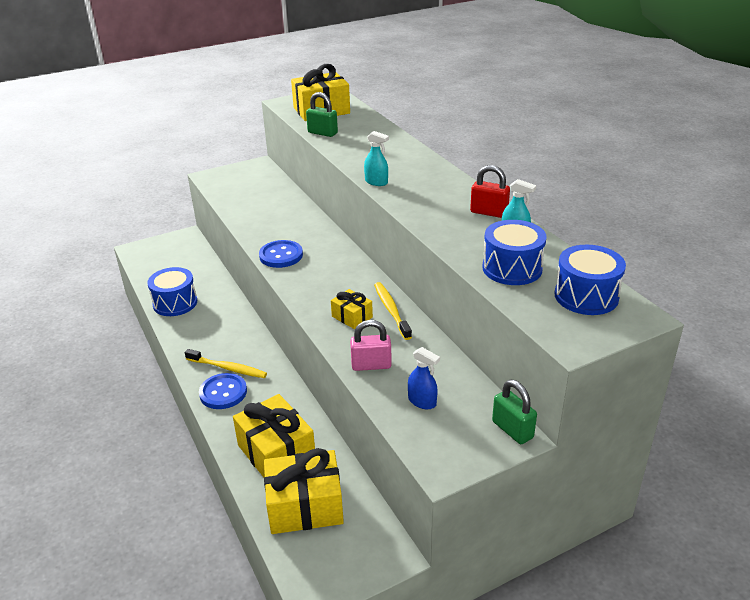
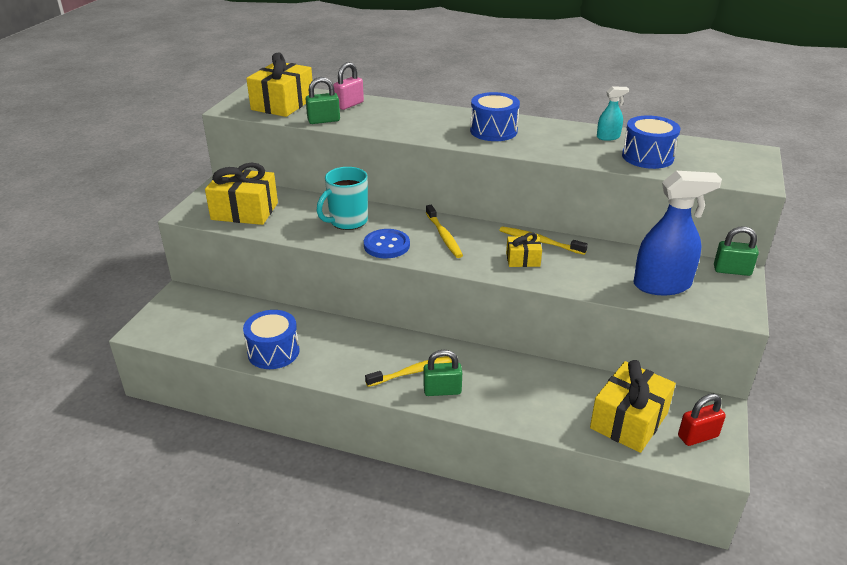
camera: 45 degrees left, 0 degrees up
blue button [199,373,247,409] -> green padlock [424,349,462,396]
yellow gift [233,394,315,477] -> yellow gift moved to [205,163,278,225]
pink padlock [350,320,392,371] -> pink padlock moved to [333,62,364,110]
turquoise spray bottle [364,131,389,186] -> none
blue spray bottle [408,347,440,409] -> blue spray bottle [633,171,722,295], size x2.13
red padlock [470,165,510,218] -> red padlock moved to [678,394,726,446]
blue drum [555,245,626,315] -> blue drum moved to [470,92,520,141]
none -> turquoise mug [317,167,368,230]
none -> yellow toothbrush [426,205,463,258]

